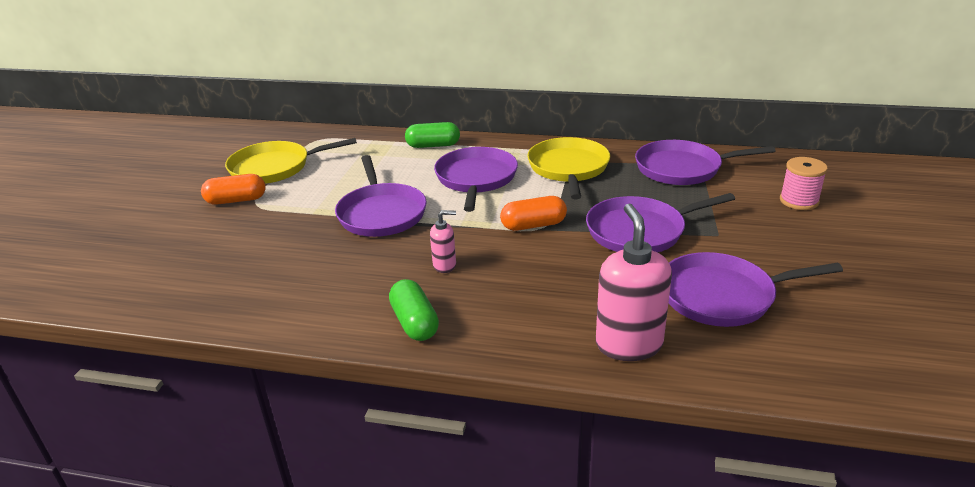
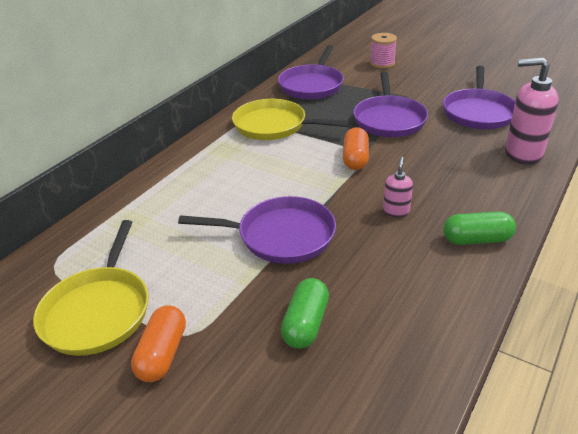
camera: 70 degrees left, 5 degrees up
green capsule [405,122,460,148] -> green capsule moved to [281,278,329,349]
purple pan [434,147,518,212] -> none

